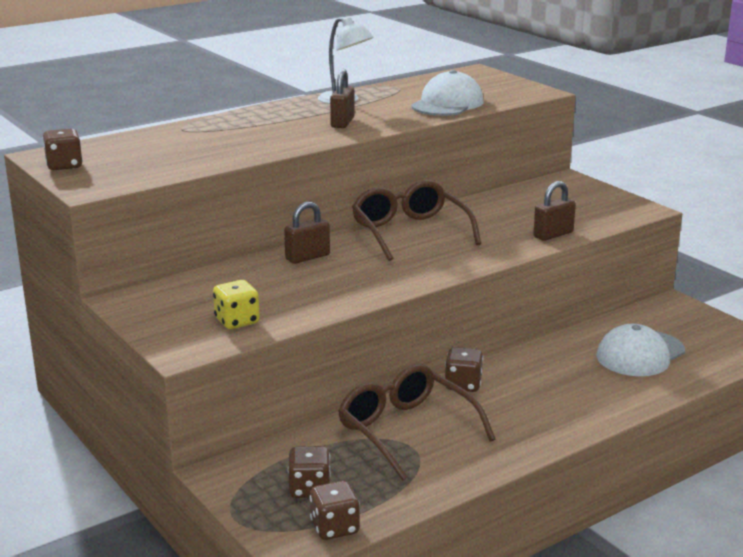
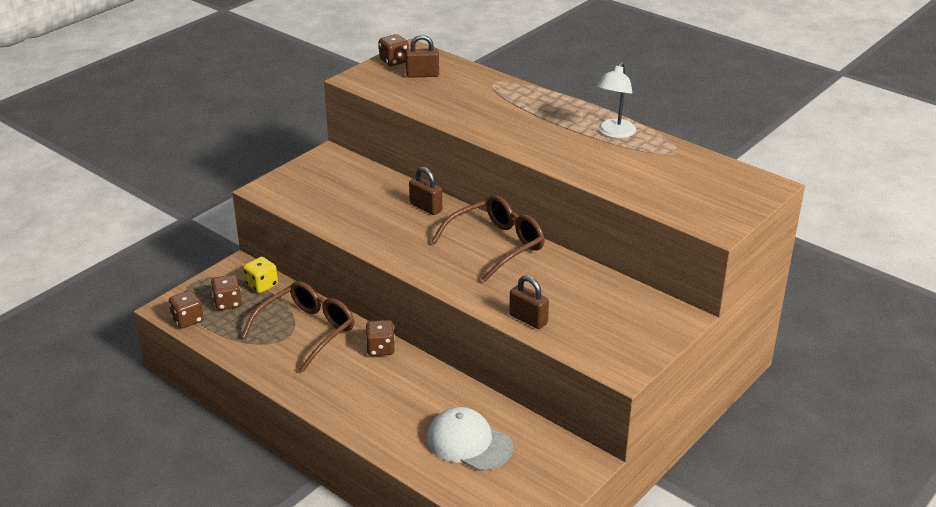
camera: 75 degrees right, 10 degrees up
yellow dice [213,280,260,329] -> yellow dice moved to [243,257,278,293]
brown padlock [330,69,355,128] -> brown padlock moved to [406,35,439,78]
white cap [411,70,484,116] -> none

